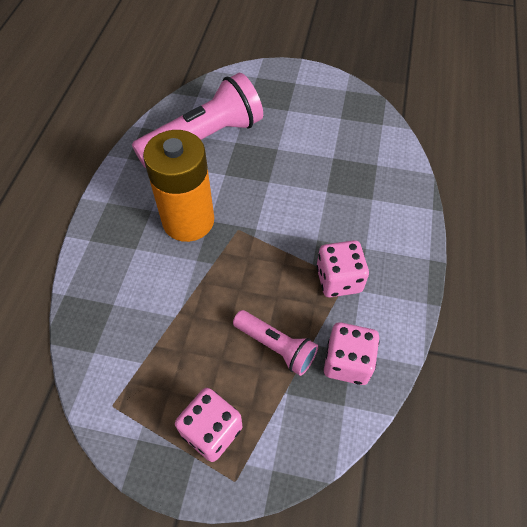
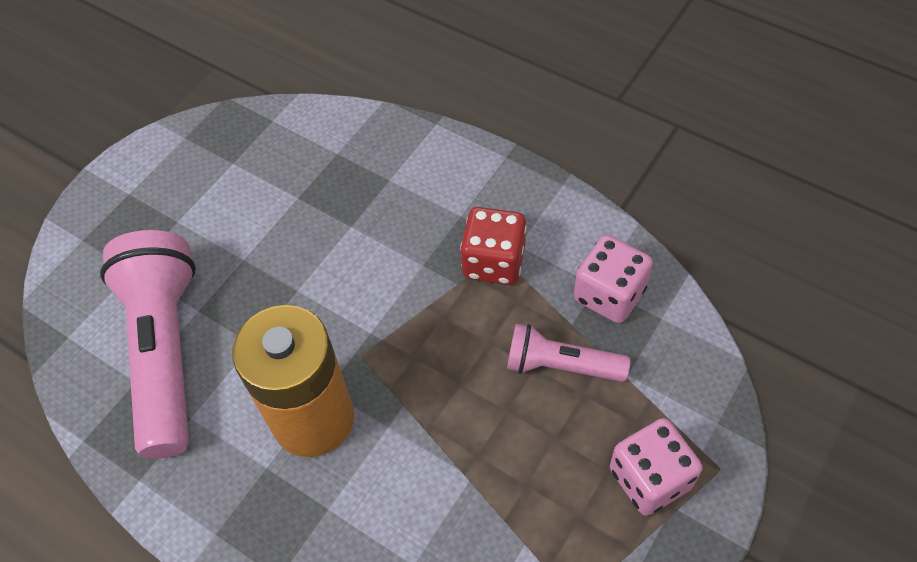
camera: 65 degrees left, 0 degrees up
pink flashlight [233,310,318,376] -> pink flashlight turned 135 degrees counterclockwise [507,324,630,382]
pink dice [317,240,369,297] -> red dice [460,207,527,285]

